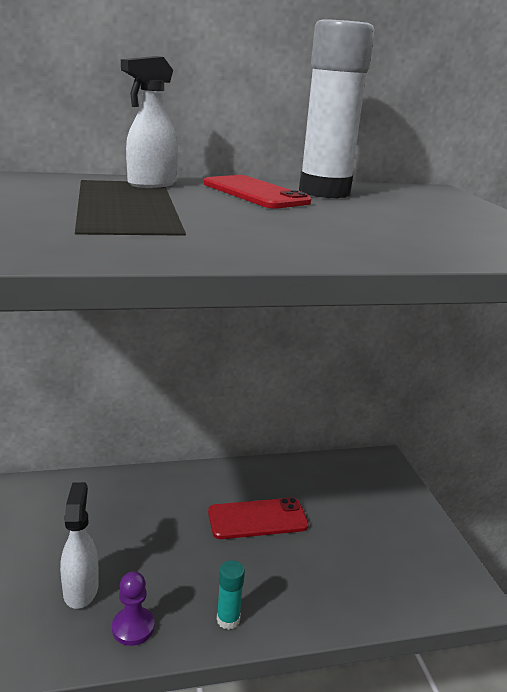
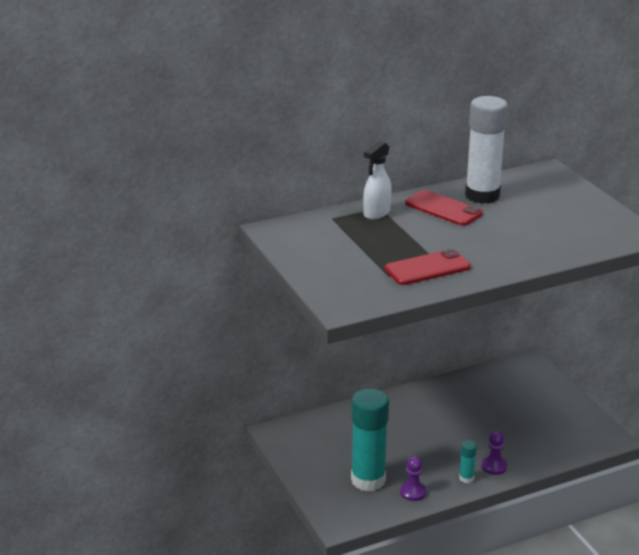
camera: 10 degrees left, 5 degrees up
white spray bottle [60,482,99,609] -> turquoise glue stick [351,388,389,492]
red phone [208,498,309,539] -> red phone moved to [385,249,471,285]
none -> purple pawn [482,431,507,475]

